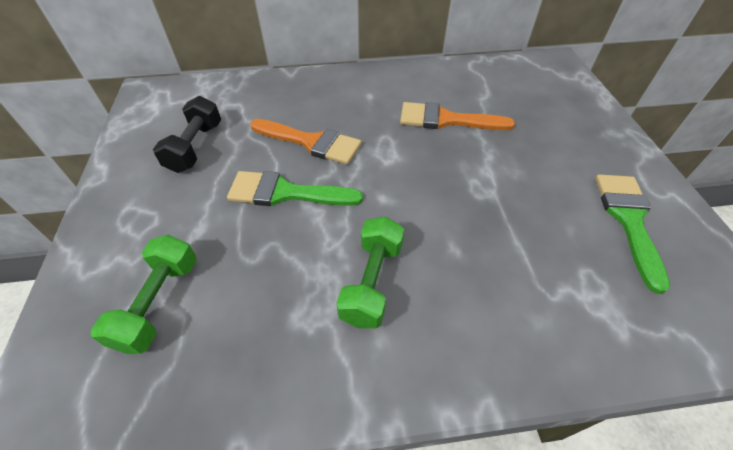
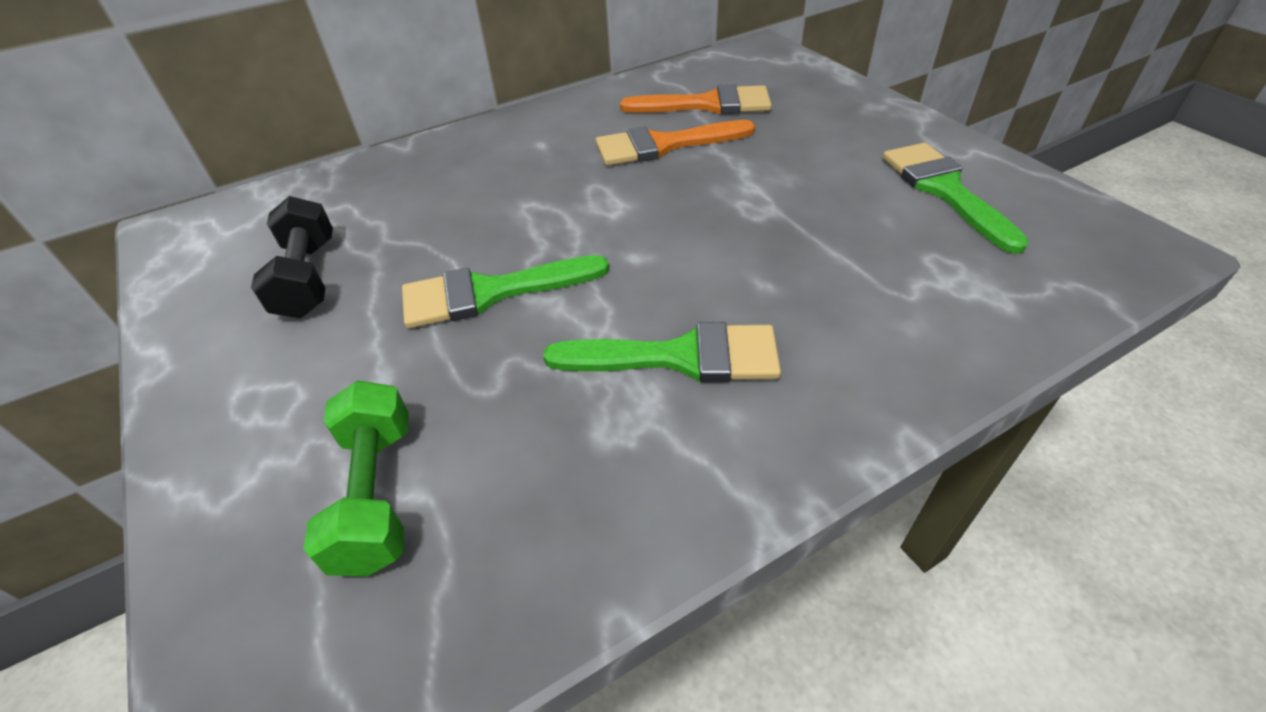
camera: 20 degrees left, 5 degrees down
orange brush [250,119,362,165] -> orange brush moved to [620,84,772,114]
green dumbbell [337,217,404,328] -> green brush [543,322,781,382]

